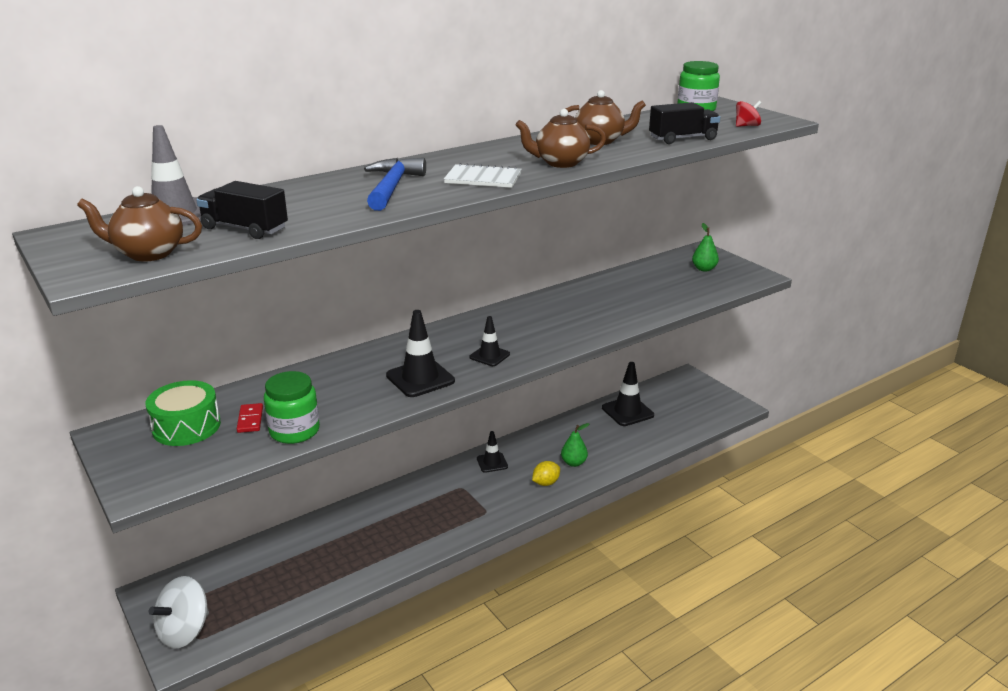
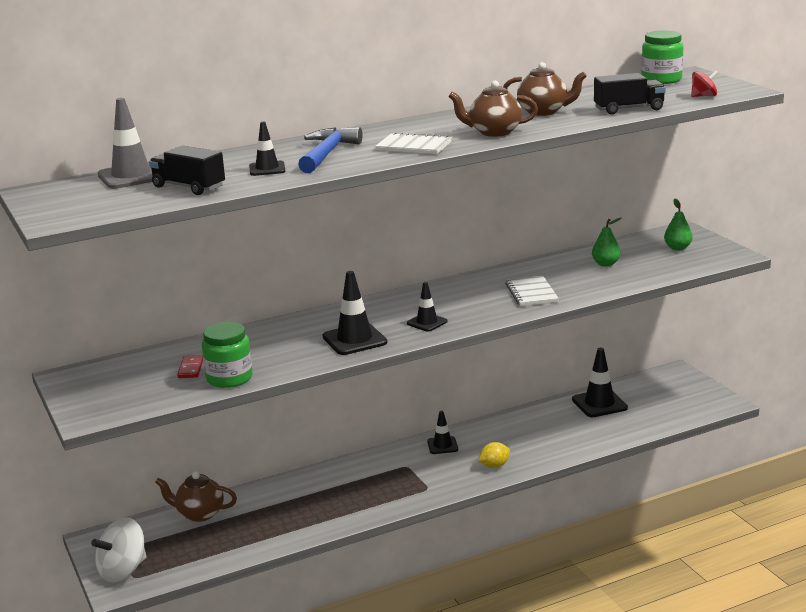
camera: 10 degrees right, 5 degrees down
brown teapot [77,186,202,262] -> brown teapot moved to [156,472,237,522]
green drum [146,380,221,446] -> none
green pear [561,423,589,467] -> green pear moved to [592,217,622,267]
none -> black traffic cone [249,122,285,176]
none -> white notebook [505,276,559,306]

